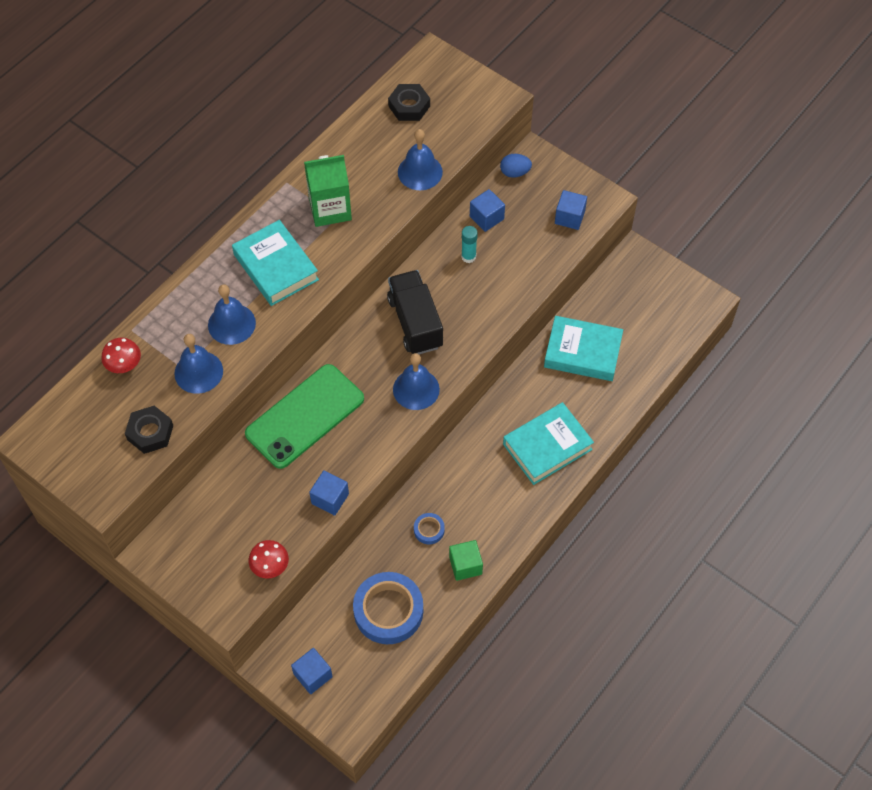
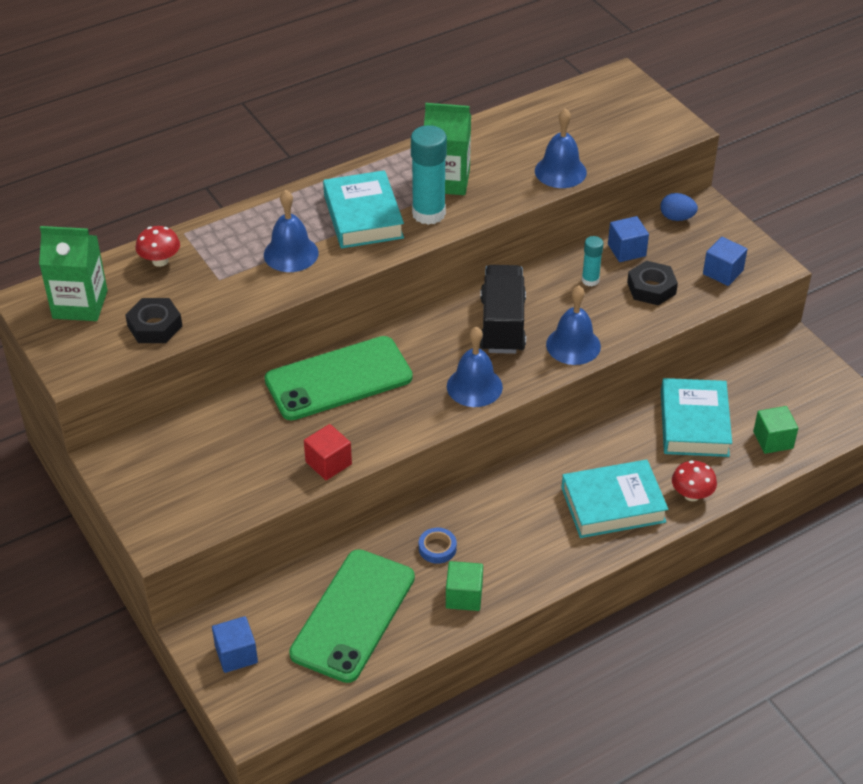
camera: 20 degrees right, 15 degrees down
blue bell [174,334,223,394] -> blue bell moved to [546,285,601,365]
red mushroom [249,540,289,579] -> red mushroom moved to [672,461,717,501]
blue cube [309,470,349,516] -> red cube [304,424,352,480]
blue tape [353,572,423,644] -> green phone [289,549,415,683]
black nut [388,84,430,121] -> black nut moved to [627,261,678,305]
turquoise book [544,316,623,381] -> turquoise book turned 60 degrees clockwise [661,378,732,457]
none -> green carton [39,226,108,321]
none -> turquoise glue stick [411,125,447,225]
none -> green cube [753,406,798,454]

